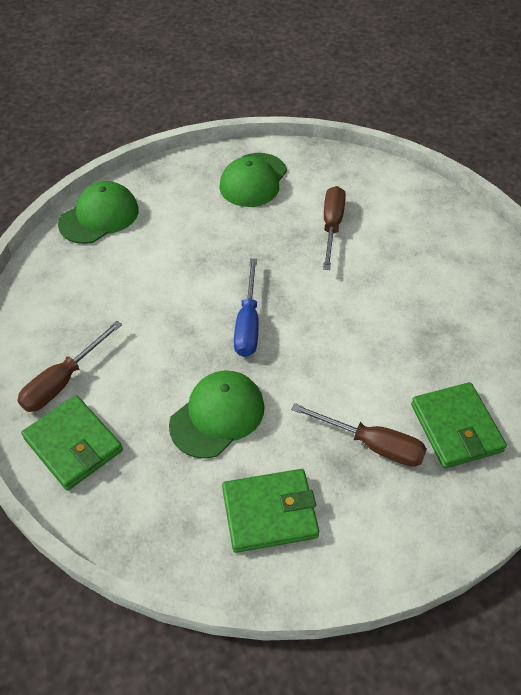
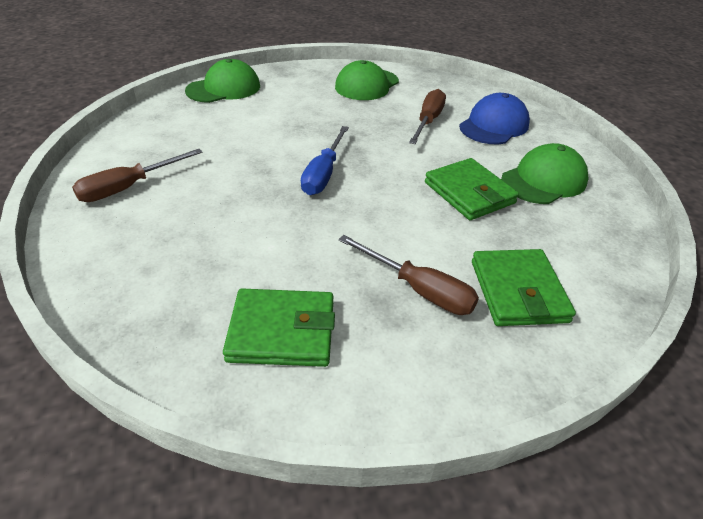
camera: 10 degrees right, 10 degrees down
green wallet [21,395,123,491] -> green wallet moved to [425,158,519,220]
green cap [169,370,265,459] -> green cap moved to [501,143,589,204]
none -> blue cap [459,93,530,144]

